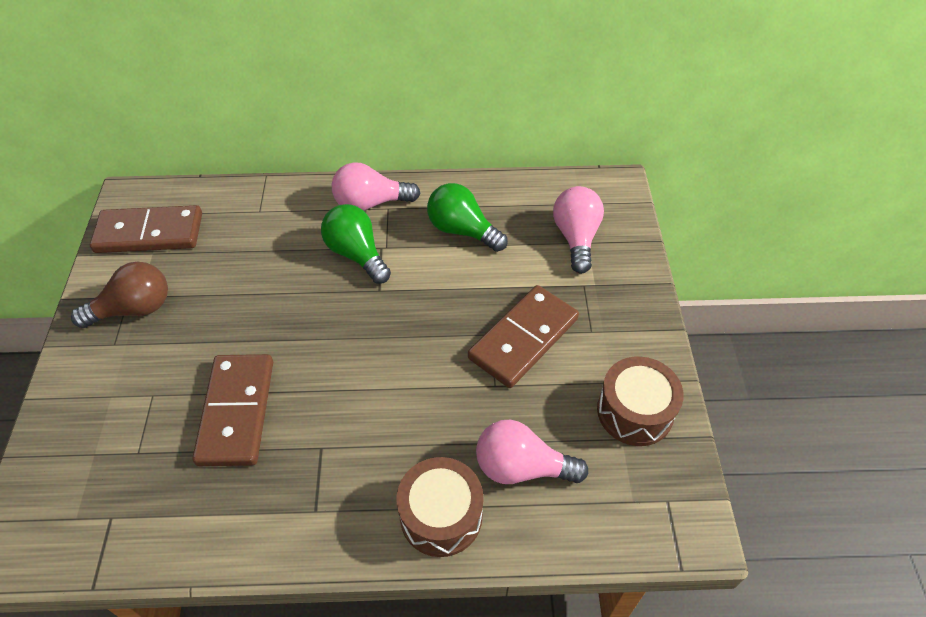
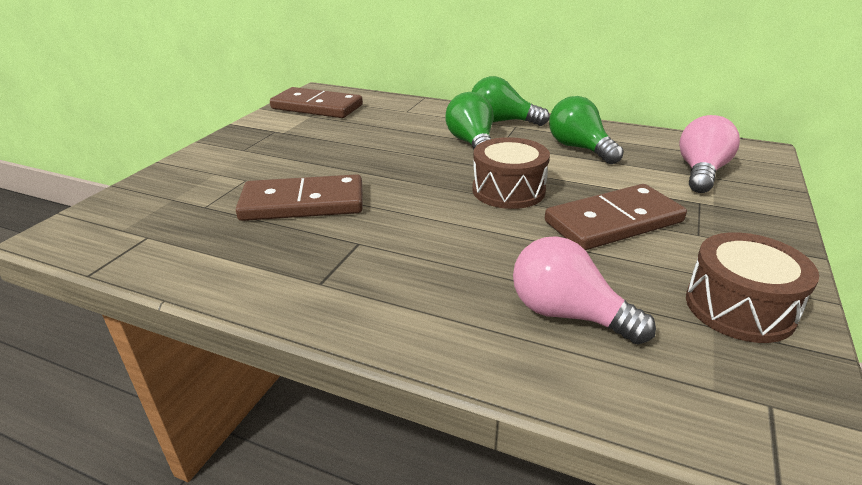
camera: 25 degrees right, 20 degrees down
brown light bulb [71,261,168,328] -> none
brown domino [192,354,273,466] -> brown domino turned 60 degrees clockwise [236,174,363,221]
pink light bulb [332,162,420,211] -> green light bulb [471,76,550,126]
brown drum [397,457,484,557] -> brown drum moved to [472,137,550,209]

